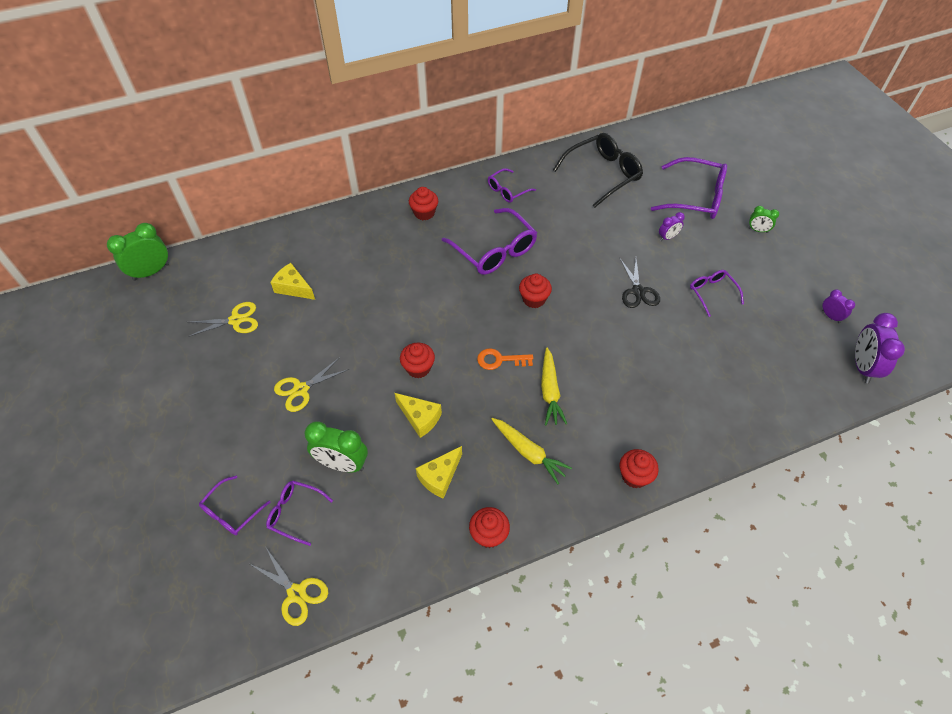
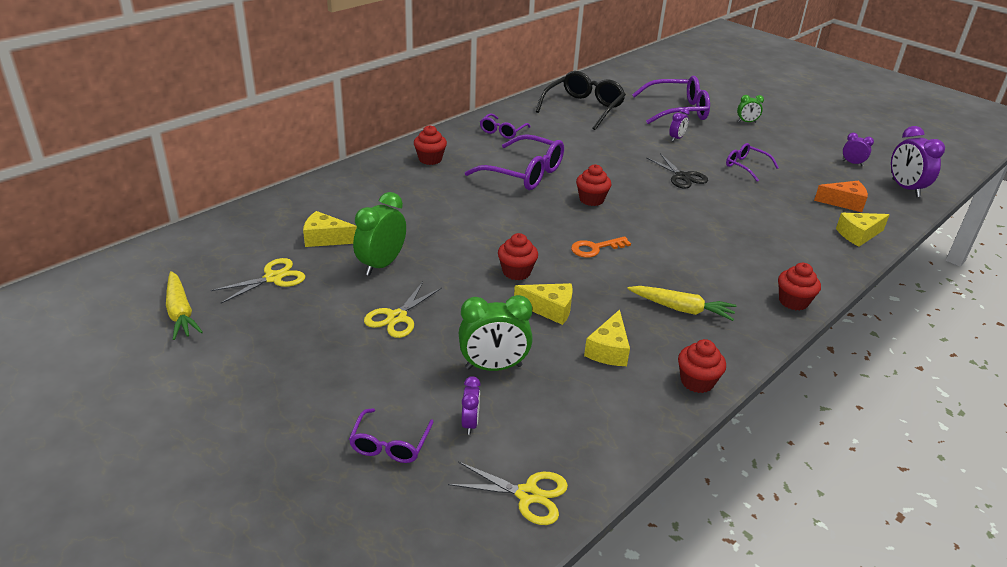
camera: 25 degrees left, 20 degrees down
green clock [107,223,169,281] -> green clock moved to [353,192,406,276]
purple glasses [266,480,333,546] -> purple clock [462,376,481,435]
yellow carrot [541,347,567,425] -> yellow carrot moved to [166,271,203,340]
none -> orange cheese [814,181,868,212]
none -> yellow cheese [836,213,889,246]

